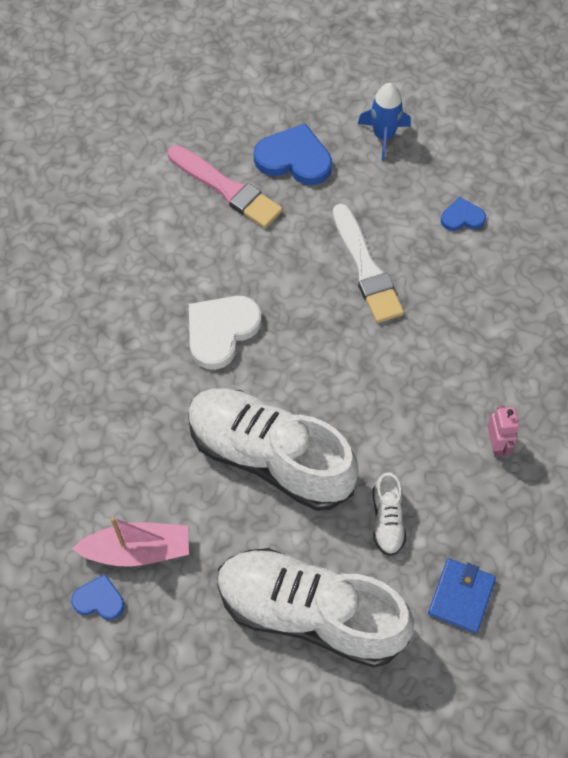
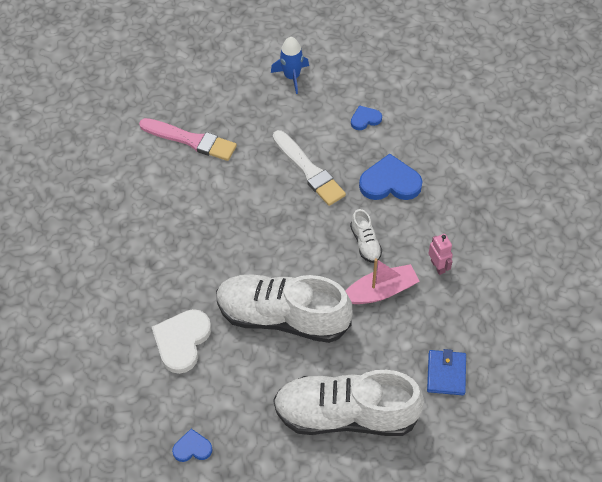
camera: 15 degrees left, 5 degrees down
pink boat [72,517,189,567] -> pink boat moved to [345,258,419,304]
white heart [189,296,262,370] -> white heart moved to [152,309,211,374]
blue heart [254,123,332,185] -> blue heart moved to [359,154,422,200]
white shoe [373,472,406,556] -> white shoe moved to [350,209,382,263]

